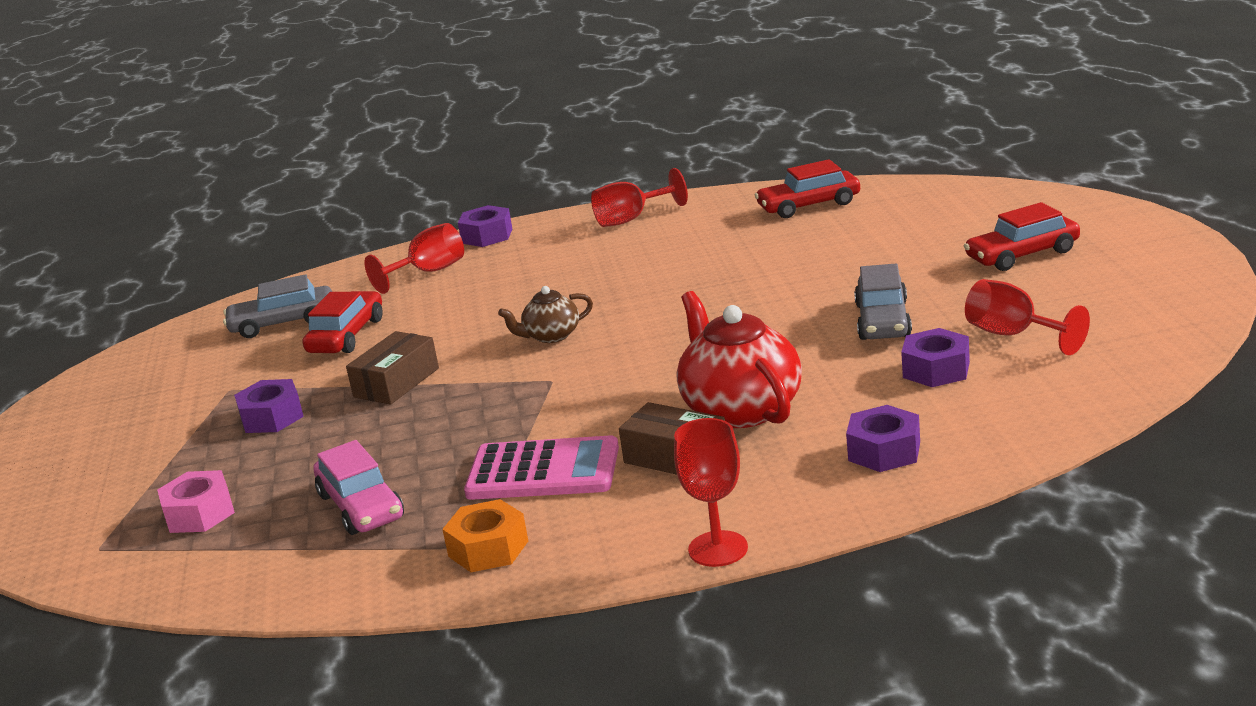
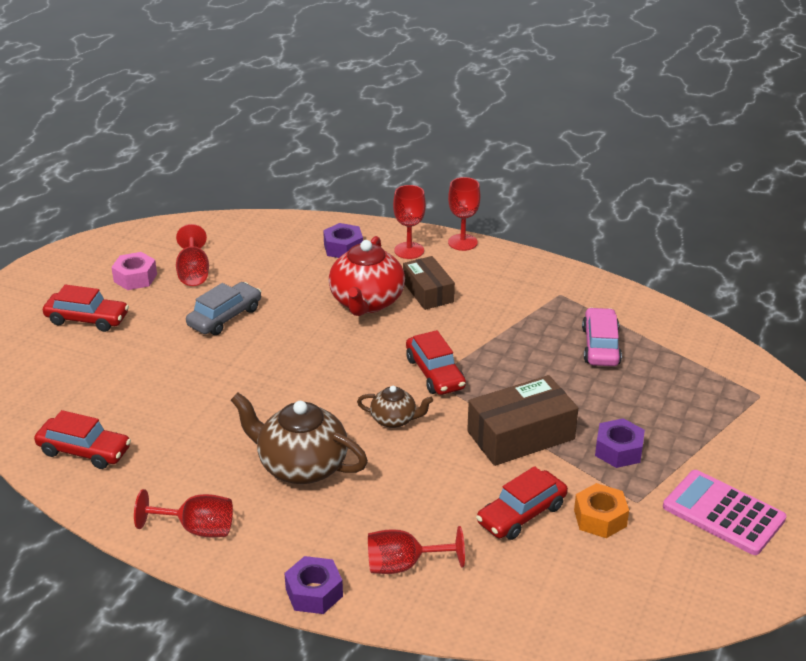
camera: 150 degrees left, 10 degrees up
pink nut [157,470,235,533] -> pink nut moved to [111,252,157,290]
grey car [223,274,332,338] -> none
brown box [346,331,439,405] -> brown box [467,375,578,466], size x1.52
orange nut [442,499,528,572] -> orange nut moved to [574,483,629,538]
pink calculator [464,436,619,500] -> pink calculator moved to [663,470,786,555]
purple nut [901,328,970,387] -> none
none -> brown teapot [231,393,368,484]
none -> red goblet [393,185,426,259]
none -> red car [406,330,466,395]

